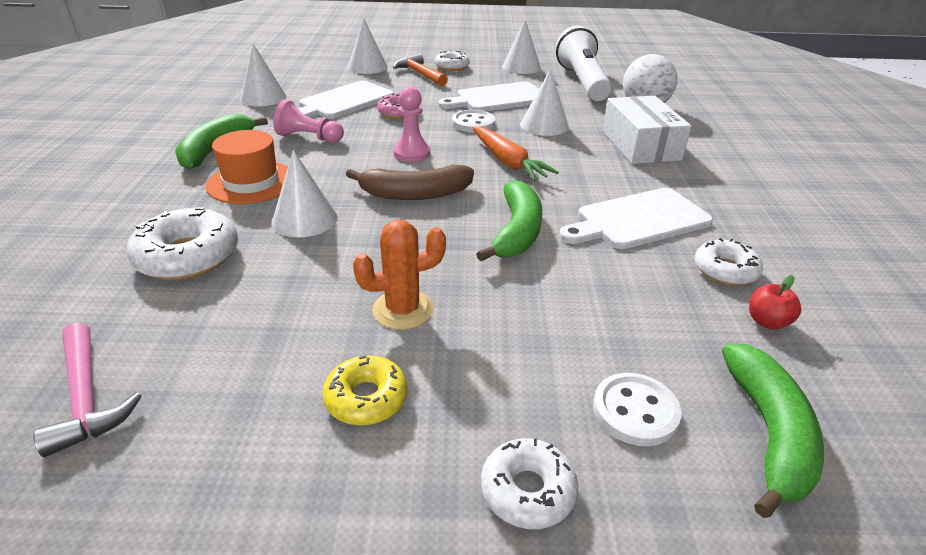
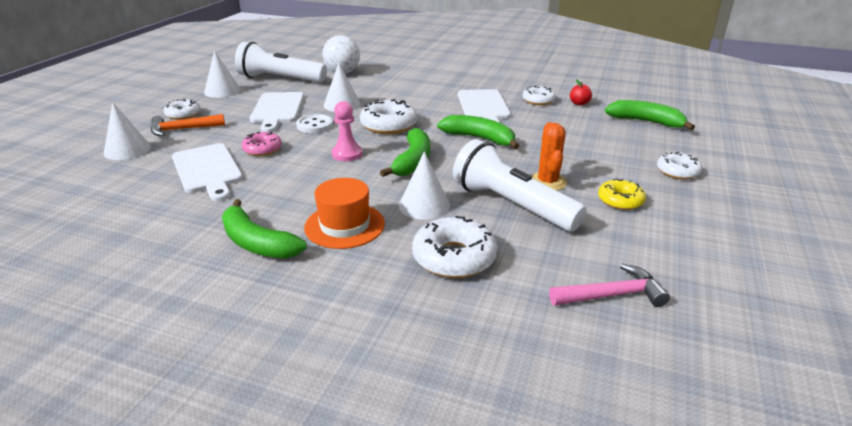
camera: 70 degrees left, 5 degrees down
white cone [240,44,286,106] -> none
pink pawn [273,99,344,142] -> none
brown banana [346,165,474,200] -> green banana [380,128,430,177]
orange carrot [473,127,559,181] -> white donut [360,99,417,134]
white button [593,373,681,446] -> none
white box [602,96,692,164] -> none
none -> white flashlight [453,139,586,231]

